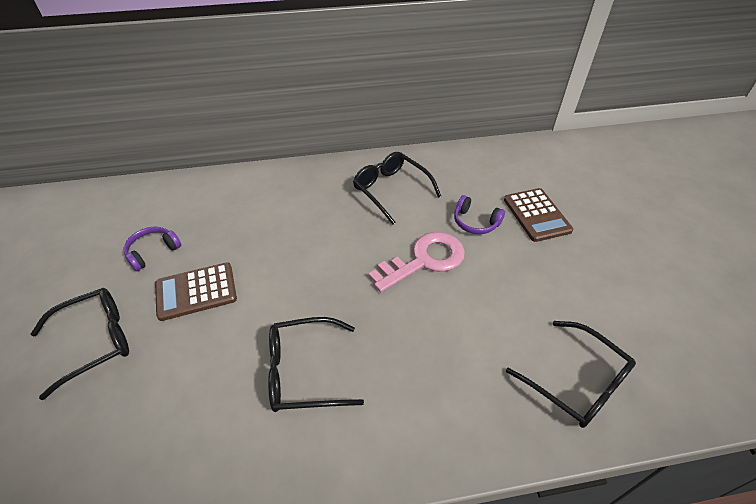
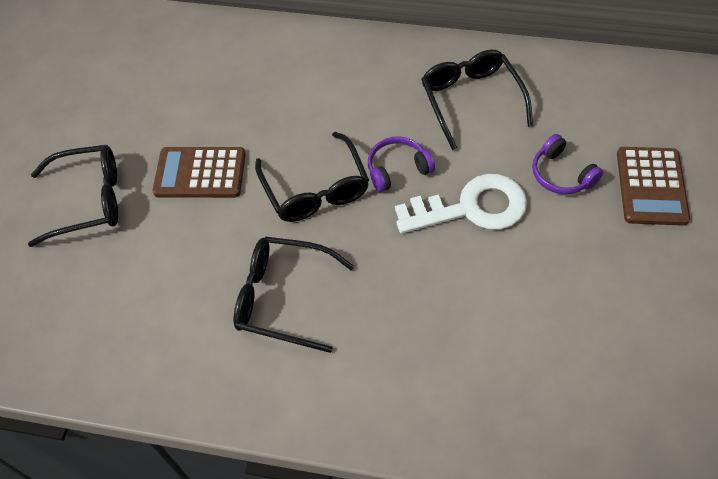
camera: 25 degrees right, 10 degrees up
purple headphones [124,227,181,271] -> purple headphones moved to [368,136,435,192]
pink key [368,232,465,292] -> white key [395,174,527,234]
black glasses [506,321,636,428] -> black glasses moved to [255,132,369,222]

